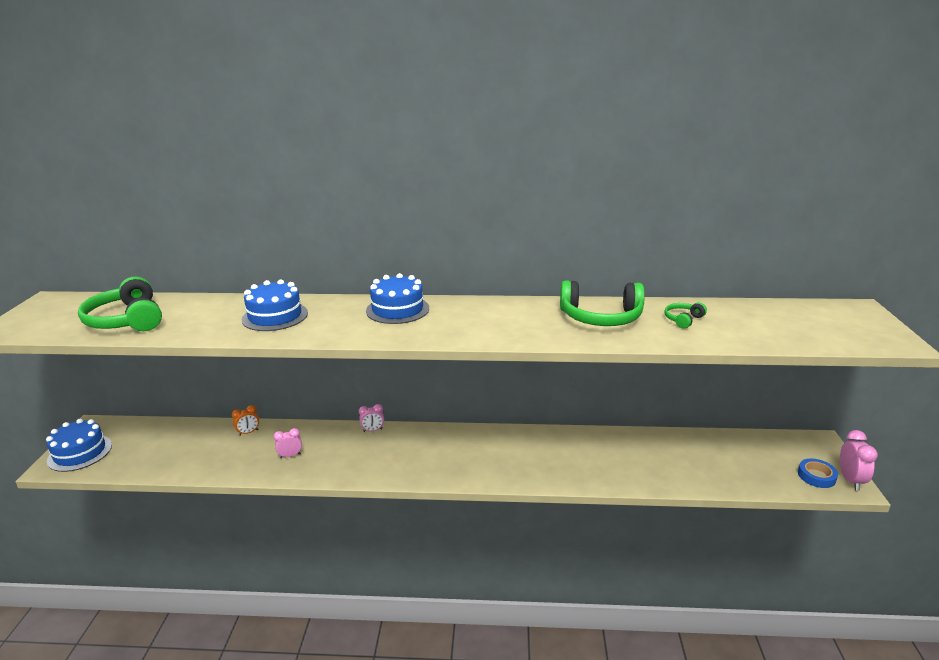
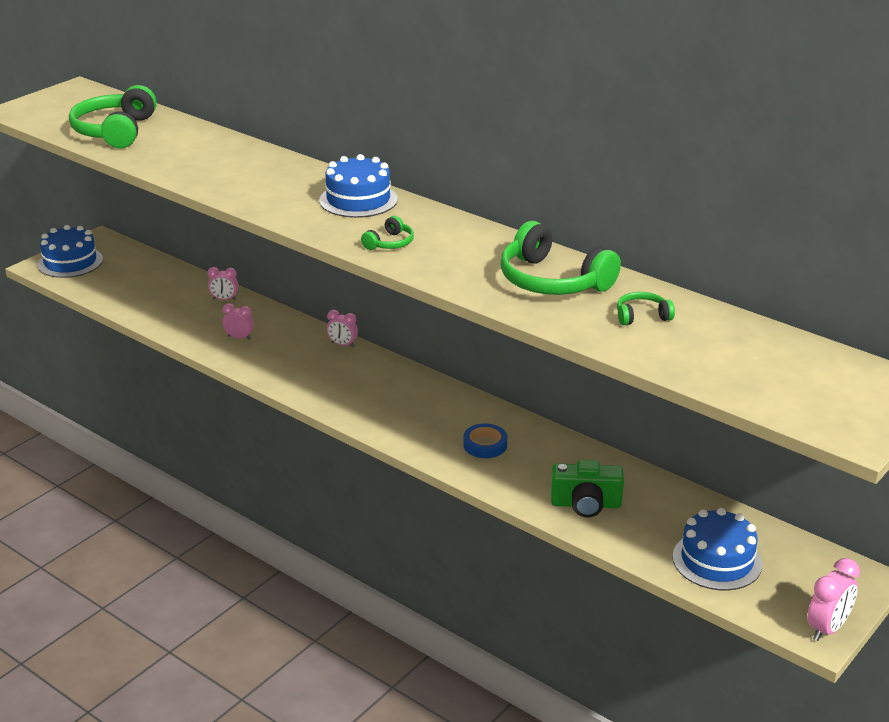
camera: 35 degrees right, 5 degrees up
orange clock [232,405,259,436] -> pink clock [208,267,238,300]
blue cake [242,279,308,331] -> blue cake moved to [673,508,762,591]
blue tape [798,458,838,488] -> blue tape moved to [463,424,507,458]
none -> green headphones [361,216,414,250]
none -> green camera [551,460,624,517]

